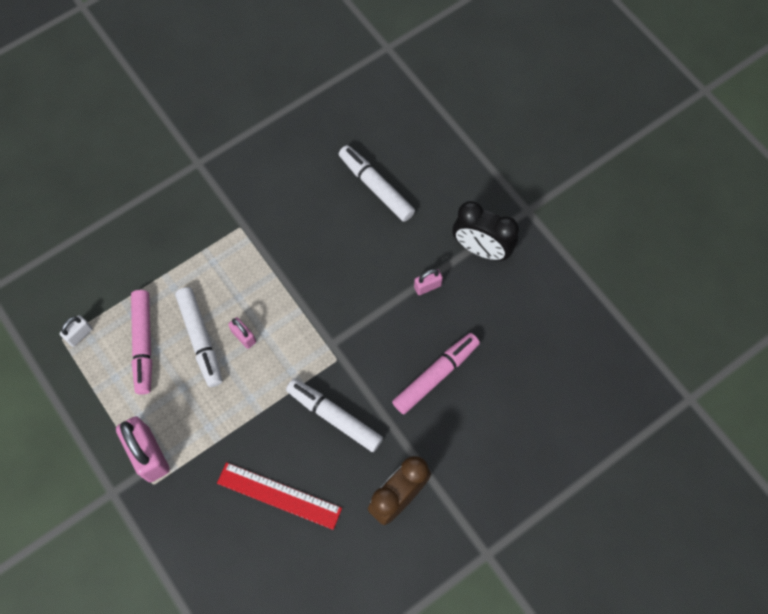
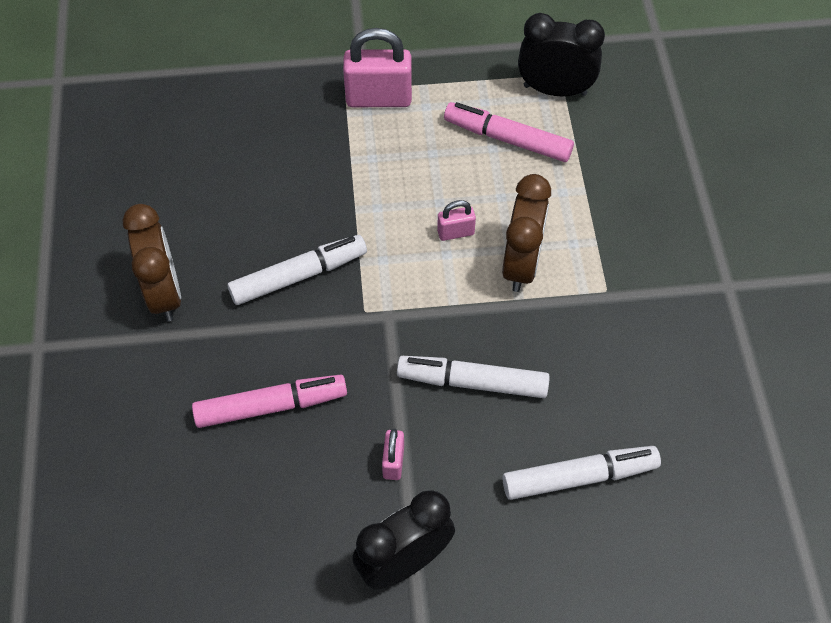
camera: 120 degrees right, 10 degrees down
white padlock [59,315,92,347] -> black clock [518,13,605,96]
white marker [175,287,222,387] -> white marker moved to [397,356,550,398]
red ruler [217,462,342,530] -> none
pink marker [392,333,480,414] -> pink marker turned 90 degrees counterclockwise [192,374,347,428]
none -> brown clock [502,174,551,292]

